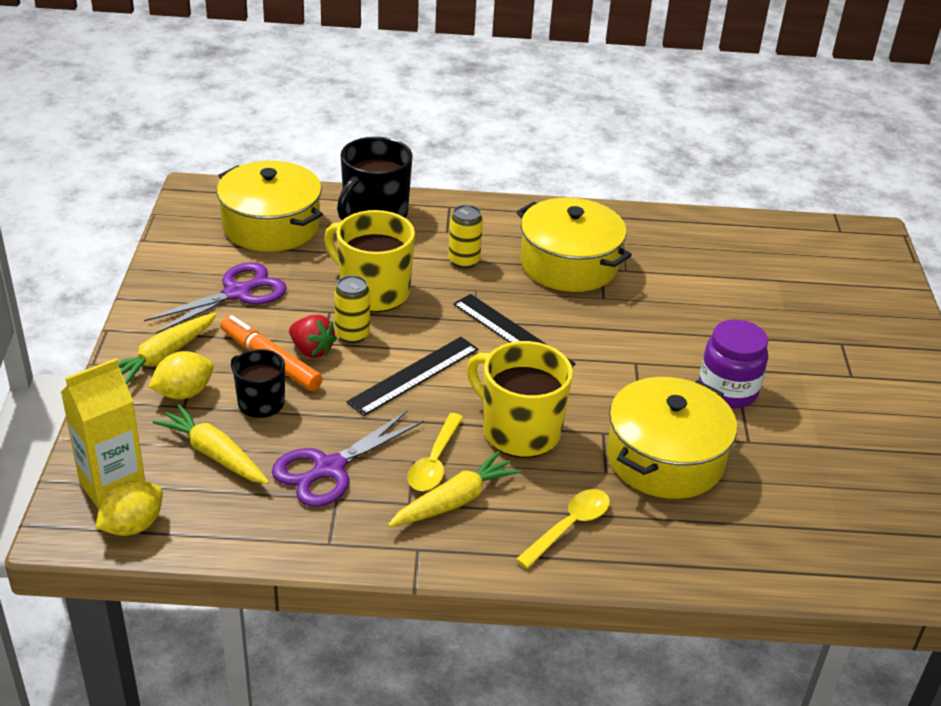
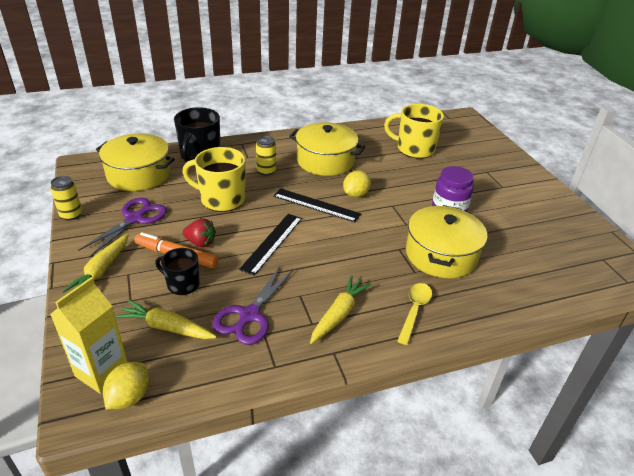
camera: 20 degrees left, 0 degrees up
yellow lemon [148,351,214,399] -> yellow lemon moved to [343,170,371,198]
yellow can [334,275,370,343] -> yellow can moved to [50,176,82,220]
yellow spoon [408,413,463,491] -> none
yellow mug [467,341,573,458] -> yellow mug moved to [384,104,444,159]

